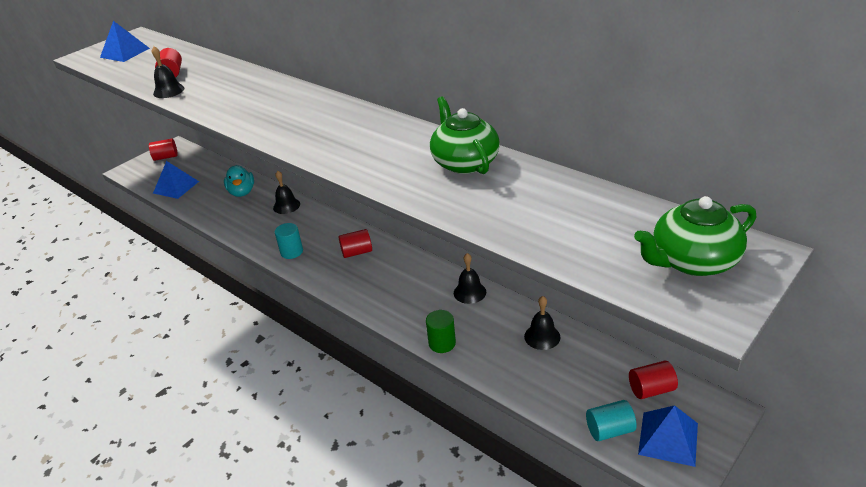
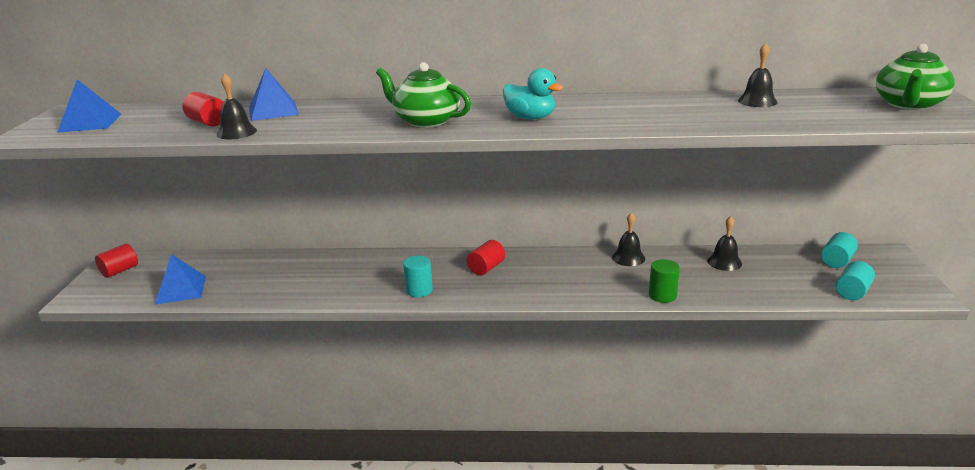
camera: 40 degrees left, 10 degrees down
turquoise duck [224,165,254,197] -> turquoise duck moved to [503,68,563,120]
black bell [273,171,300,214] -> black bell moved to [738,43,778,107]
green teapot [430,96,500,174] -> green teapot moved to [376,62,471,128]
red cylinder [629,361,678,399] -> turquoise cylinder [821,232,858,268]
blue pyramid [638,405,698,467] -> blue pyramid moved to [249,68,299,121]

